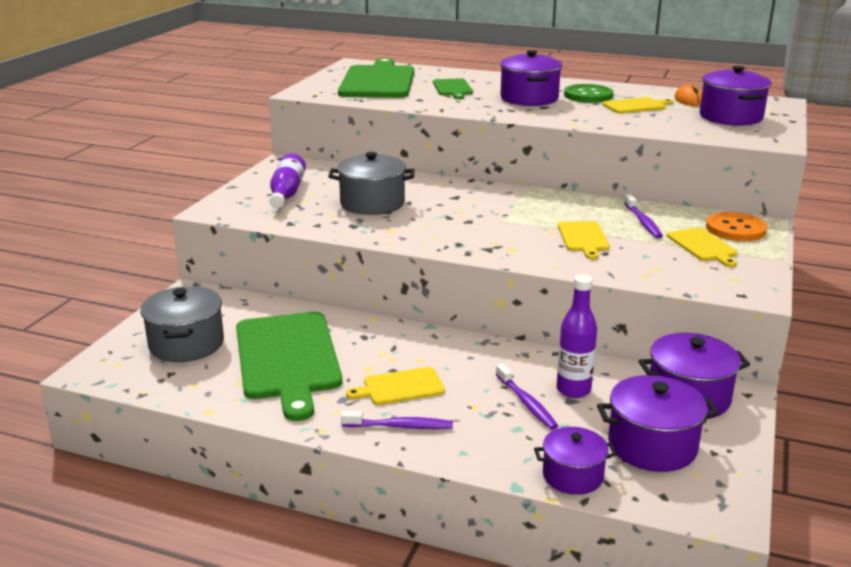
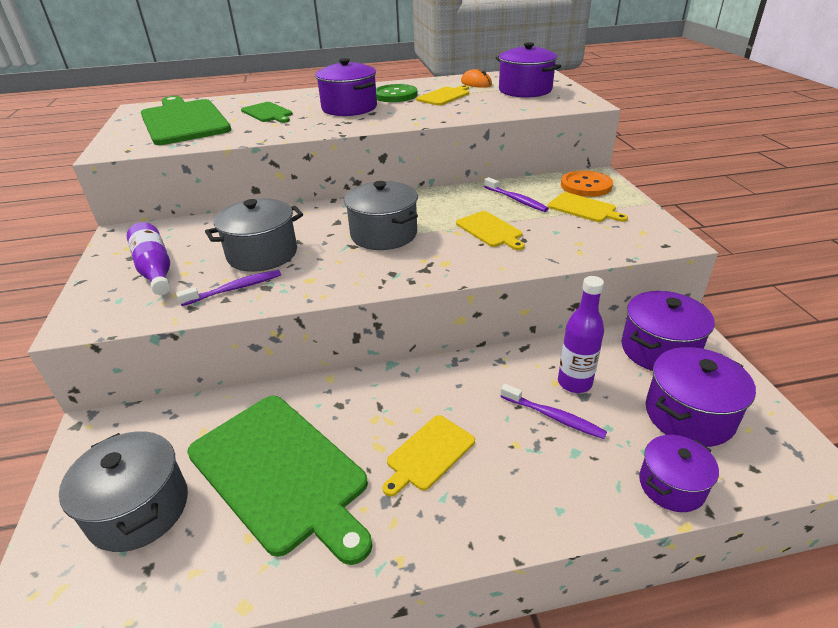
camera: 30 degrees left, 10 degrees up
purple toothbrush [341,411,453,429] -> purple toothbrush moved to [176,270,281,306]
none -> grey pot [344,181,418,250]

